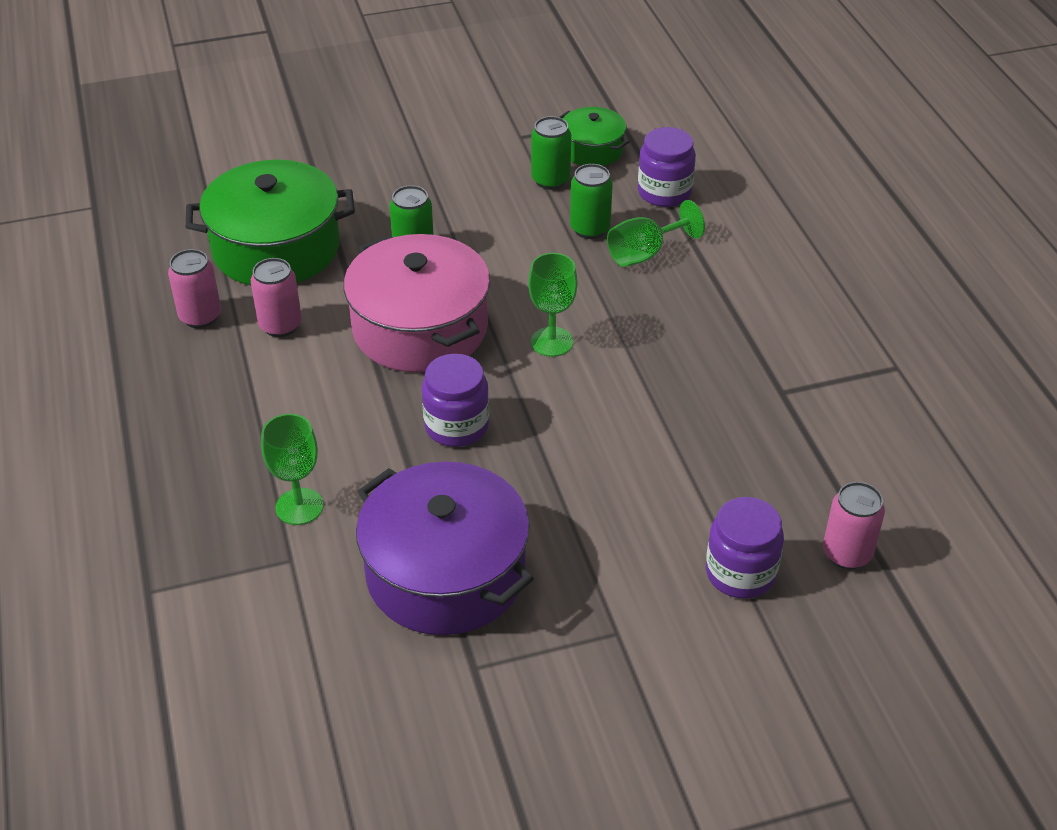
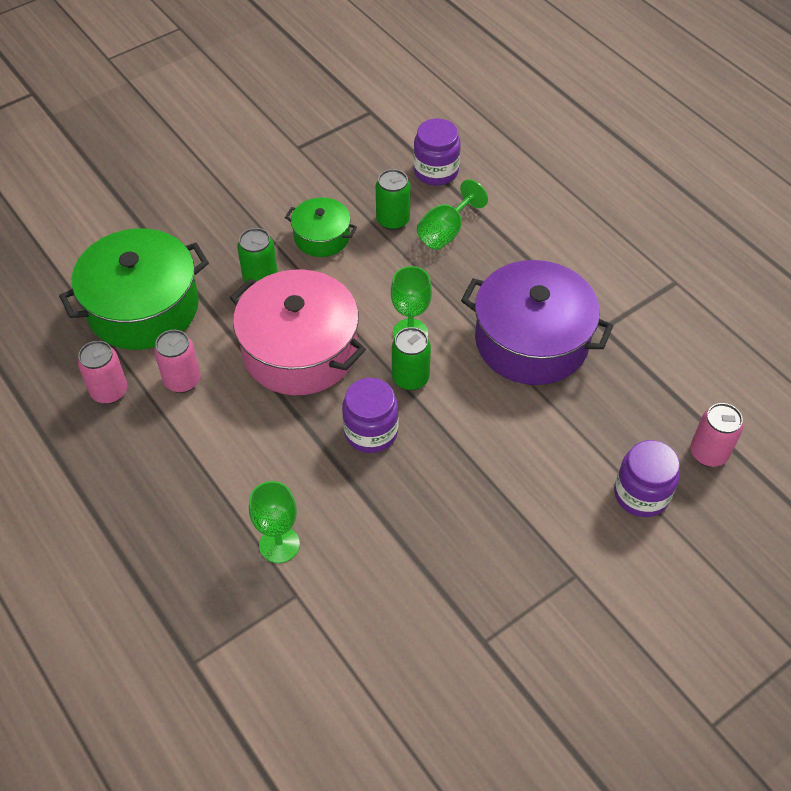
camera: 20 degrees left, 10 degrees up
purple pot [356,461,534,635] -> purple pot moved to [461,260,613,385]
green can [531,116,571,190] -> green can moved to [392,327,431,391]
green pot [559,107,630,166] -> green pot moved to [285,197,357,257]

